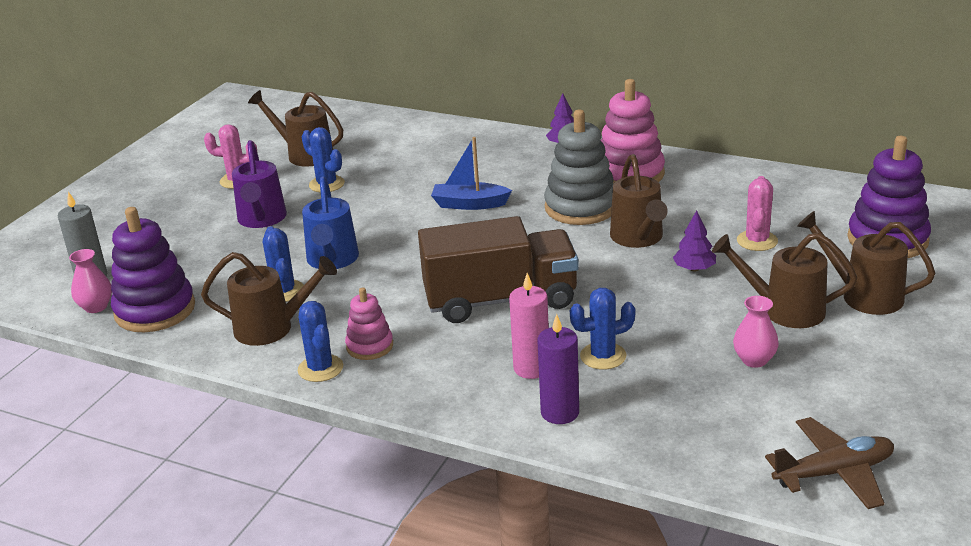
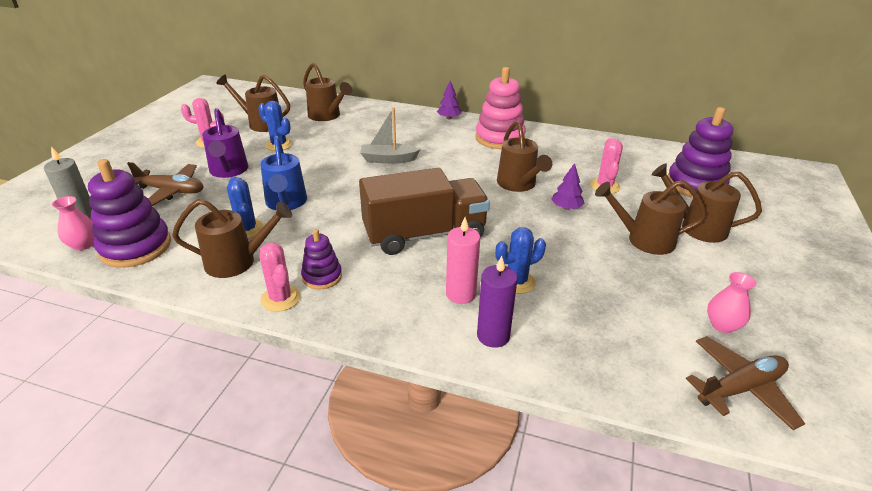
camera: 10 degrees left, 5 degrees up
blue cactus [298,301,343,382] -> pink cactus [260,242,301,312]
pink stacking toy [345,287,393,360] -> purple stacking toy [301,229,342,289]
blue boat [431,137,512,210] -> grey boat [360,108,421,164]
grey stacking toy [544,110,614,225] -> none
pink vase [733,296,779,368] -> pink vase moved to [707,272,756,333]
none -> brown plane [127,162,203,206]
none -> brown watering can [303,63,352,121]

